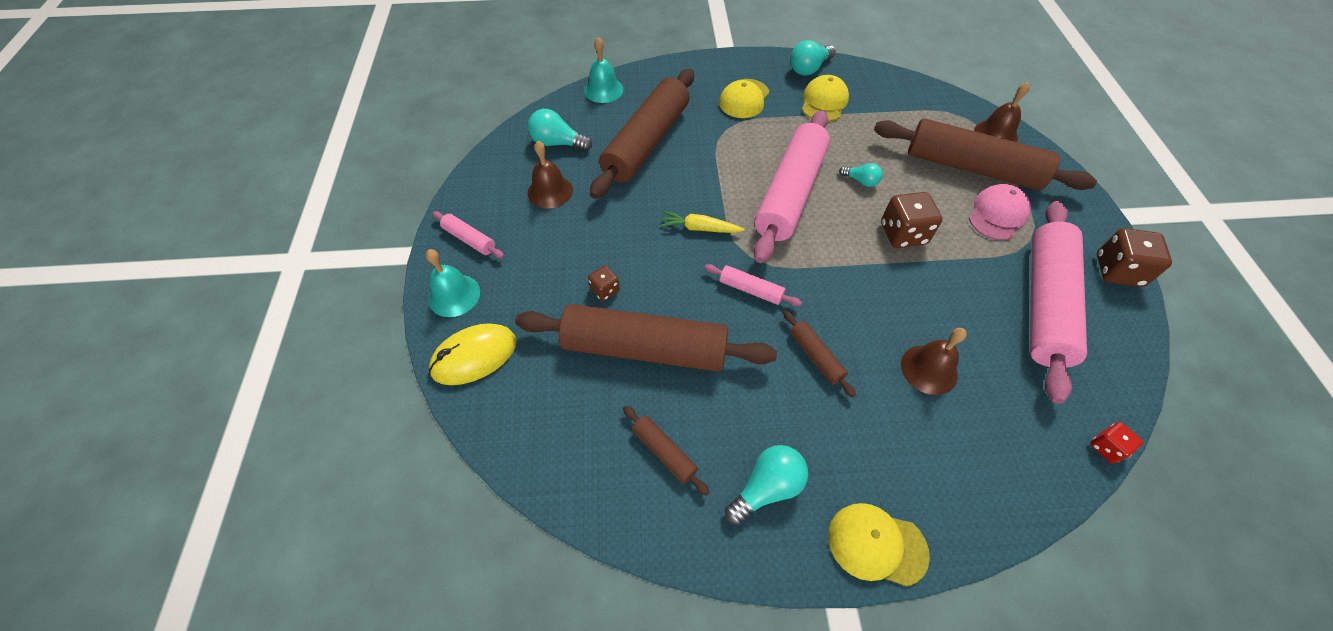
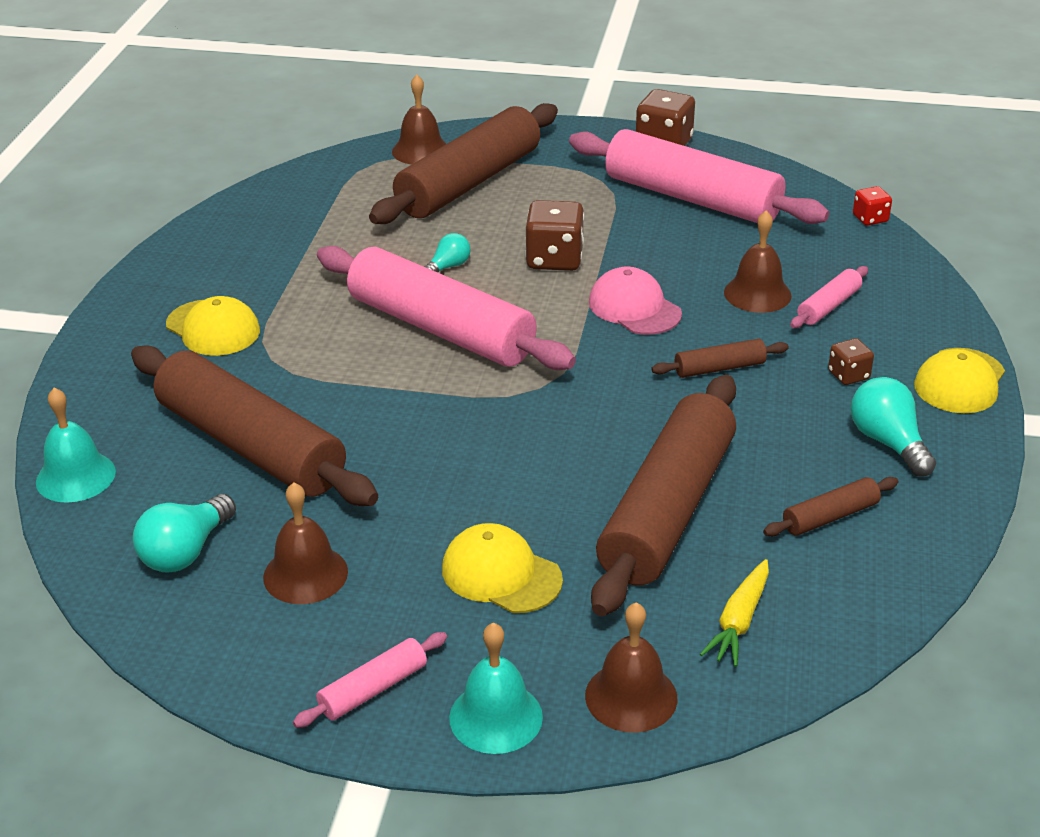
camera: 75 degrees left, 20 degrees down
yellow mouse [429,323,517,385] -> brown bell [585,603,677,733]
brown dice [588,265,620,301] -> brown dice moved to [828,338,874,385]
yellow carrot [660,211,745,233] -> yellow carrot moved to [700,559,769,667]
pink rolling pin [704,264,802,306] -> pink rolling pin moved to [790,266,868,328]
turquoise light bulb [790,40,836,76] -> none
yellow cap [802,75,849,122] -> yellow cap moved to [442,523,563,613]
pink cap [969,184,1031,240] -> pink cap moved to [589,267,682,335]

